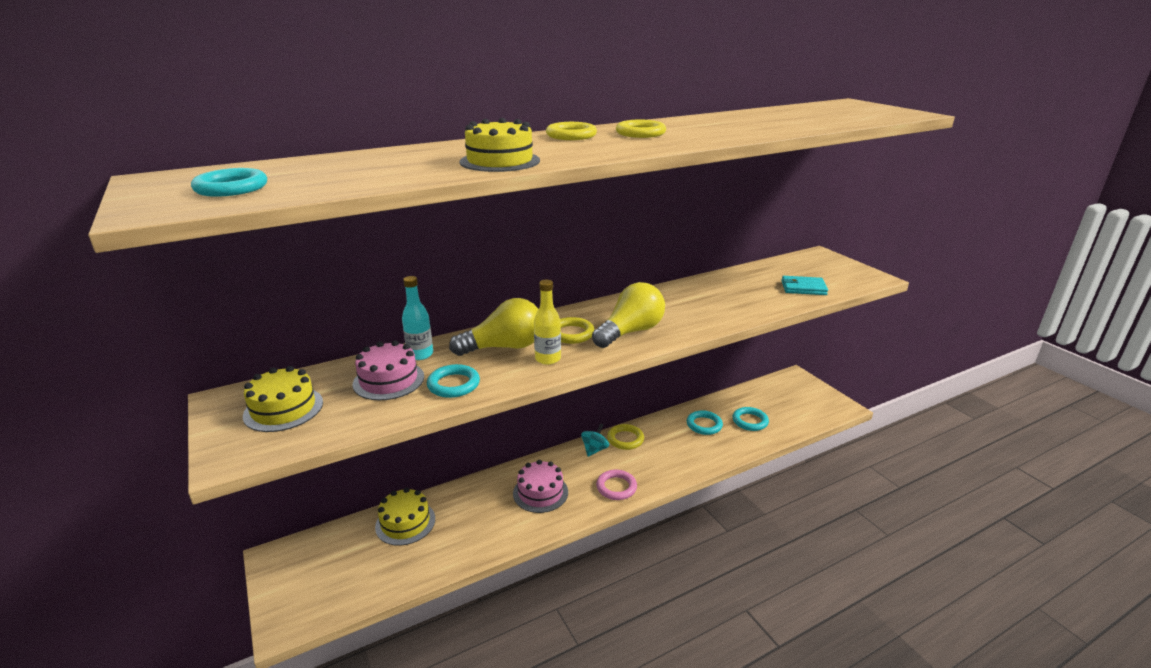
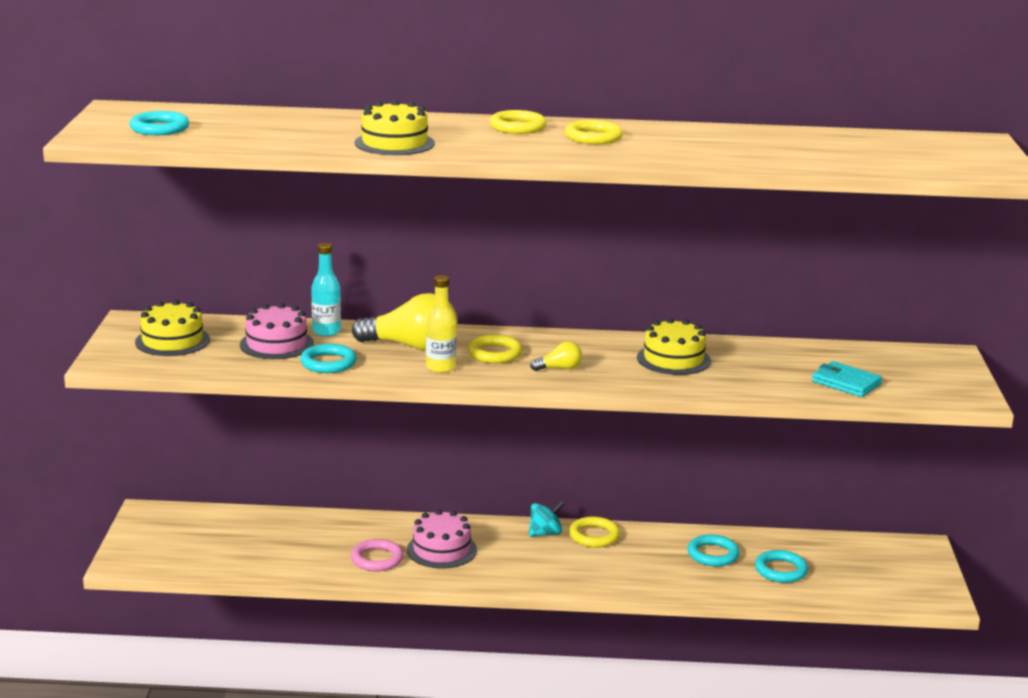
camera: 30 degrees right, 5 degrees down
yellow cake [375,488,435,546] -> yellow cake moved to [637,318,711,375]
yellow light bulb [592,282,665,348] -> yellow light bulb [530,341,582,371], size x0.48
pink ring [596,470,637,500] -> pink ring moved to [351,539,404,572]

